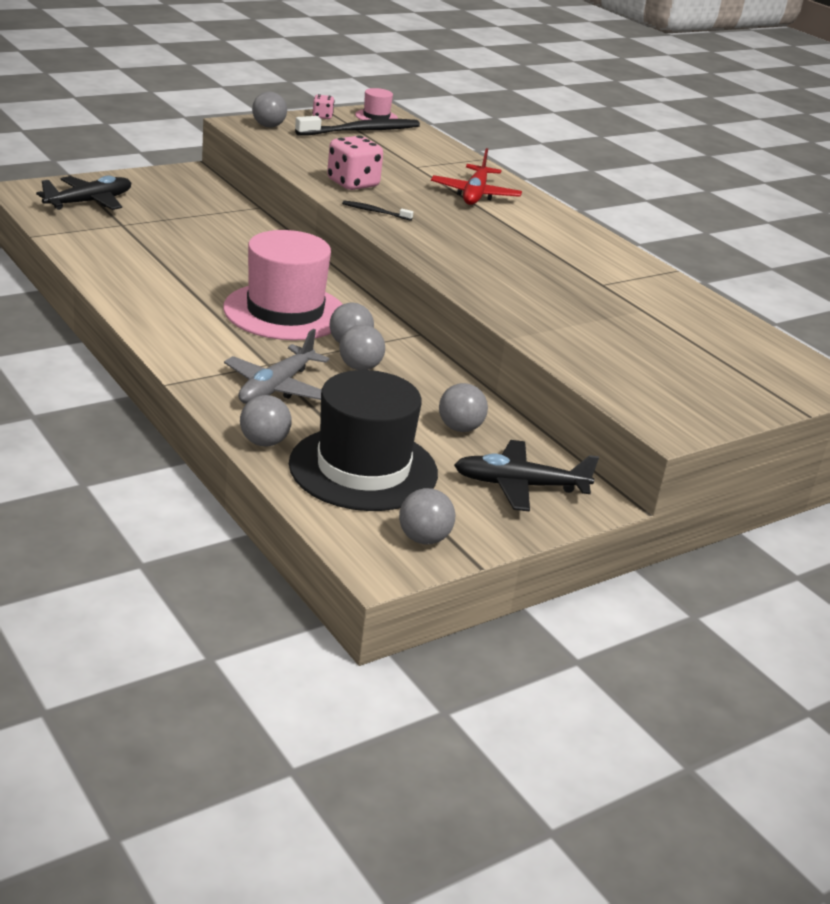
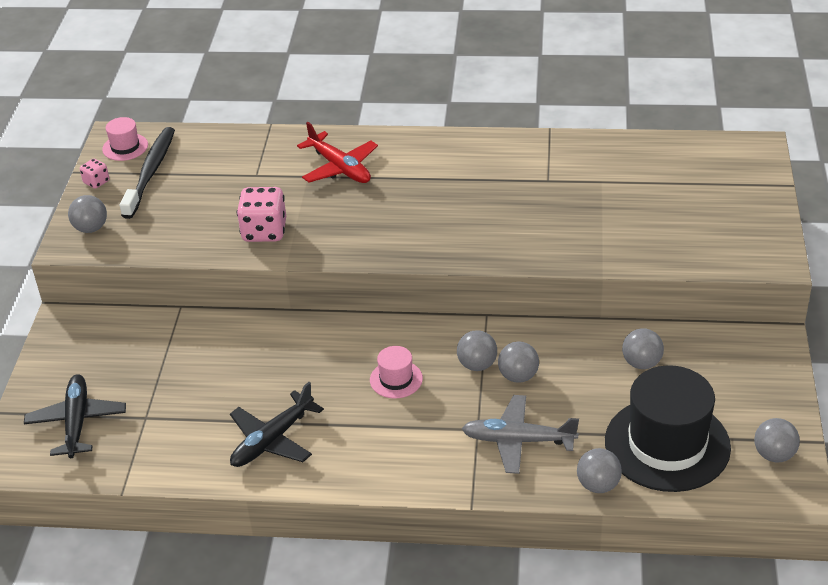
camera: 45 degrees left, 10 degrees up
pink hat [223,230,342,340] -> pink hat [370,346,423,399], size x0.45
grey plane [224,329,330,404] -> grey plane turned 120 degrees clockwise [462,395,579,474]
black toothbrush [342,200,413,221] -> none
black plane [454,440,599,512] -> black plane moved to [230,382,324,467]

